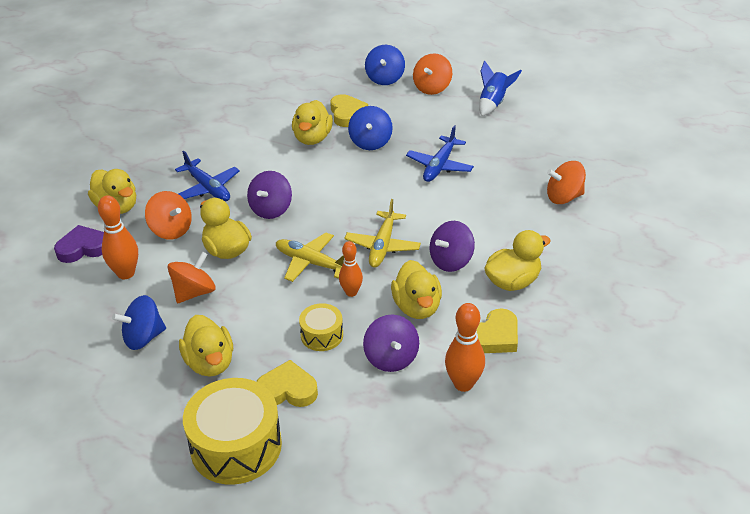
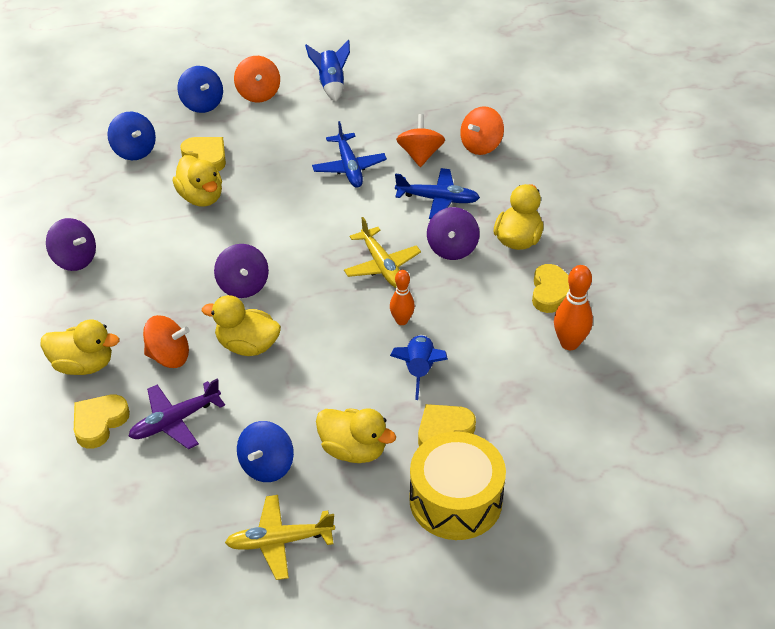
camera: 40 degrees left, 5 degrees up
purple heart [54,225,104,263] -> yellow heart [74,395,130,449]
orange bowling pin [98,195,138,279] -> purple plane [129,379,225,449]
orange spinning top [168,251,216,303] -> orange spinning top moved to [396,114,445,167]
blue plane [175,151,240,201] -> blue plane moved to [395,168,480,219]
yellow plane [276,233,344,282] -> yellow plane moved to [225,495,335,580]
yellow drum [299,303,343,351] -> blue rocket [390,335,448,400]
blue spinning top [348,106,393,150] -> blue spinning top moved to [107,112,156,160]
purple spinning top [363,314,419,372] -> purple spinning top moved to [46,218,96,271]
yellow duck [391,260,442,319] -> none

